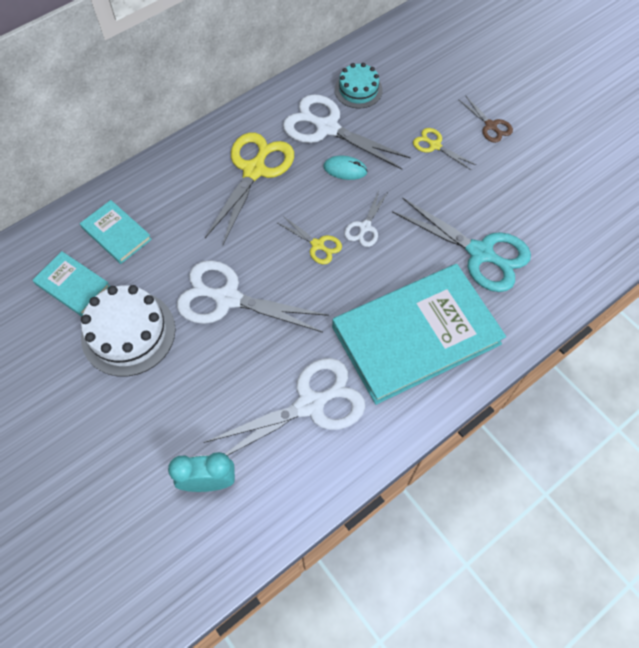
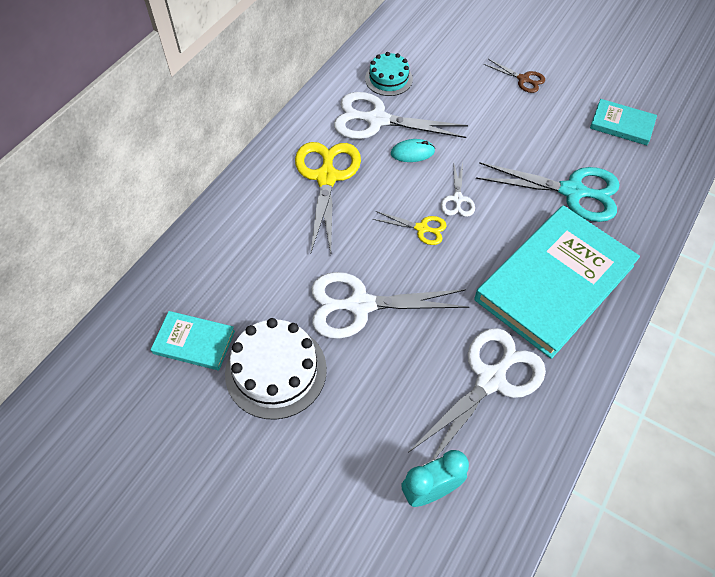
camera: 20 degrees left, 5 degrees down
turquoise book [80,200,152,264] -> turquoise book moved to [590,99,657,145]
yellow scissors [413,128,476,170] -> none

